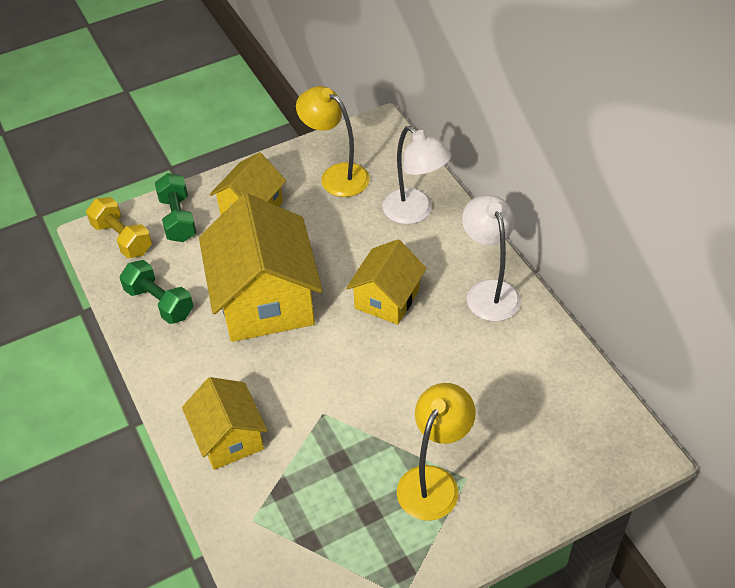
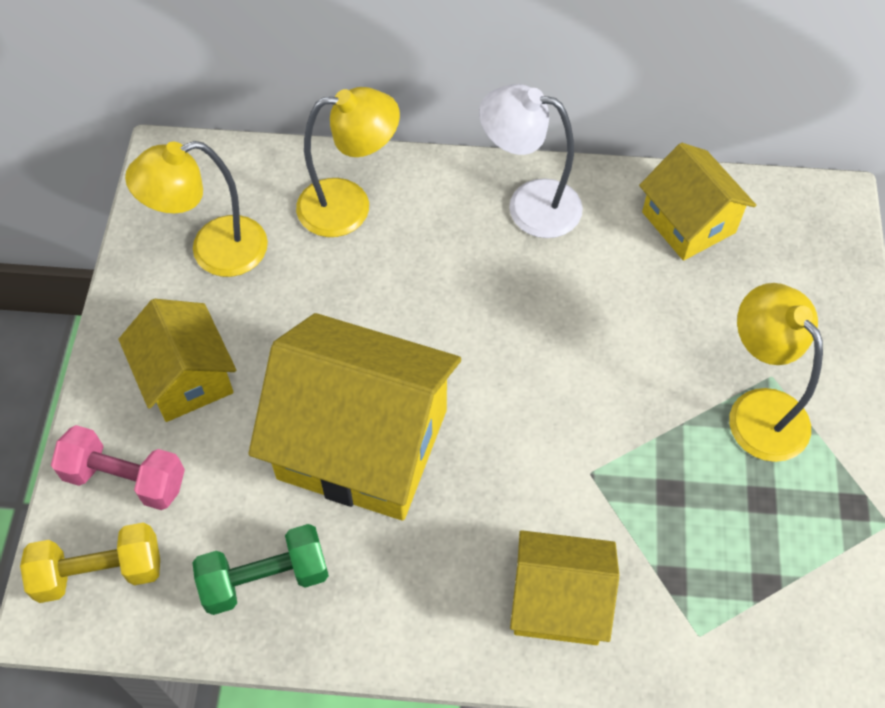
camera: 60 degrees left, 10 degrees up
green dumbbell [155,173,197,242] -> pink dumbbell [51,425,185,510]
yellow house [346,240,427,325] -> yellow house moved to [639,143,756,261]
white lamp [382,126,451,224] -> yellow lamp [296,87,400,237]

